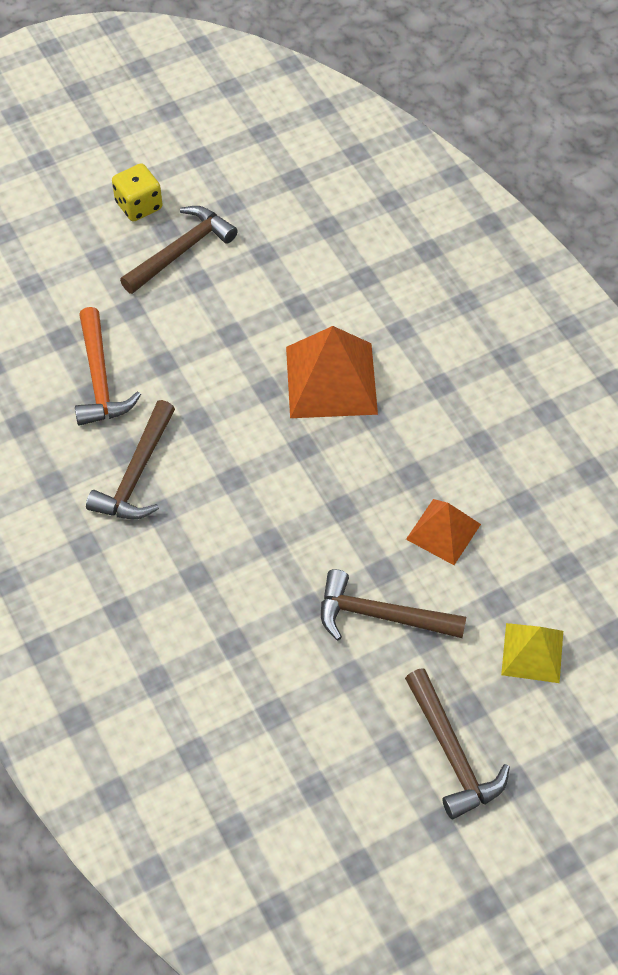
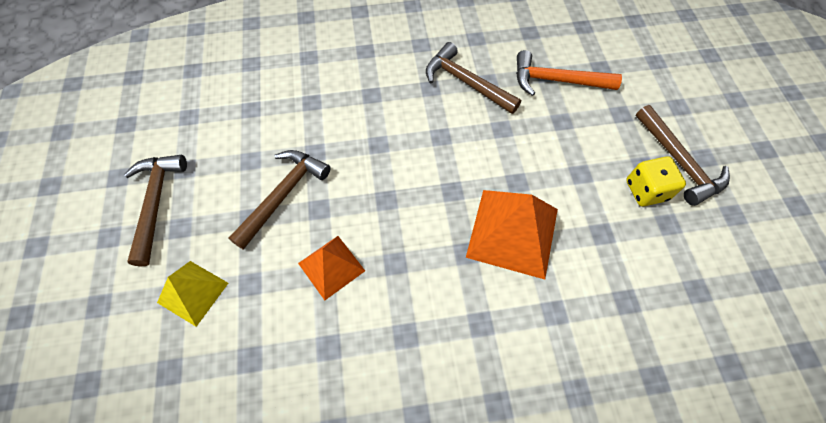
camera: 110 degrees right, 5 degrees up
yellow dice [112,163,163,222] -> yellow dice moved to [626,156,686,207]
brown hammer [405,668,510,819] -> brown hammer turned 90 degrees clockwise [124,155,187,266]

